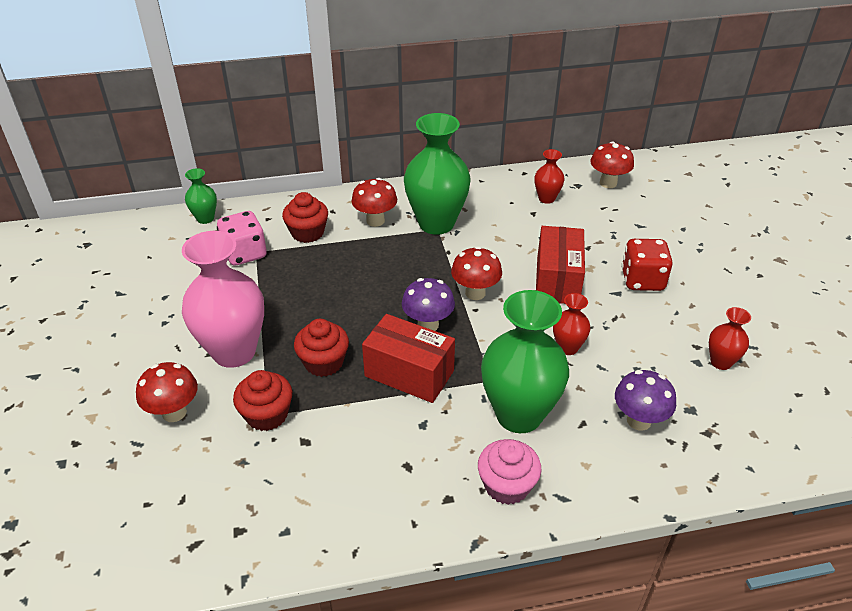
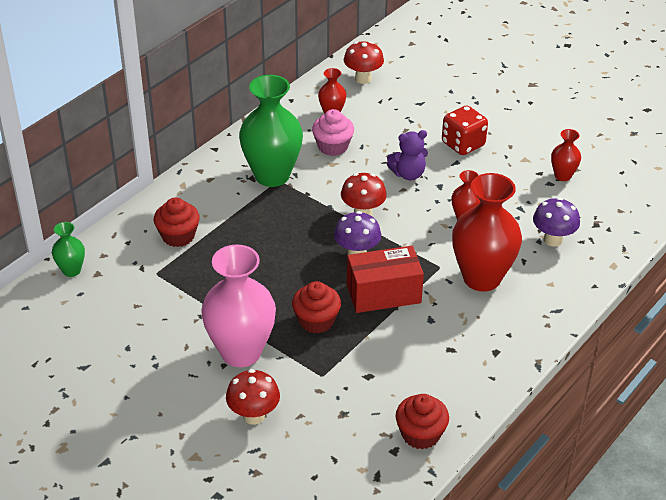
camera: 40 degrees left, 0 degrees up
pink dice [217,211,267,265] -> none
red cupcake [233,370,292,431] -> red cupcake moved to [396,394,449,449]
red mushroom [351,178,397,227] -> none
pink cupcake [478,439,541,505] -> pink cupcake moved to [312,109,354,156]
green vase [481,290,569,433] -> red vase [452,173,522,292]
red box [536,226,585,304] -> purple teddy bear [387,130,428,180]

